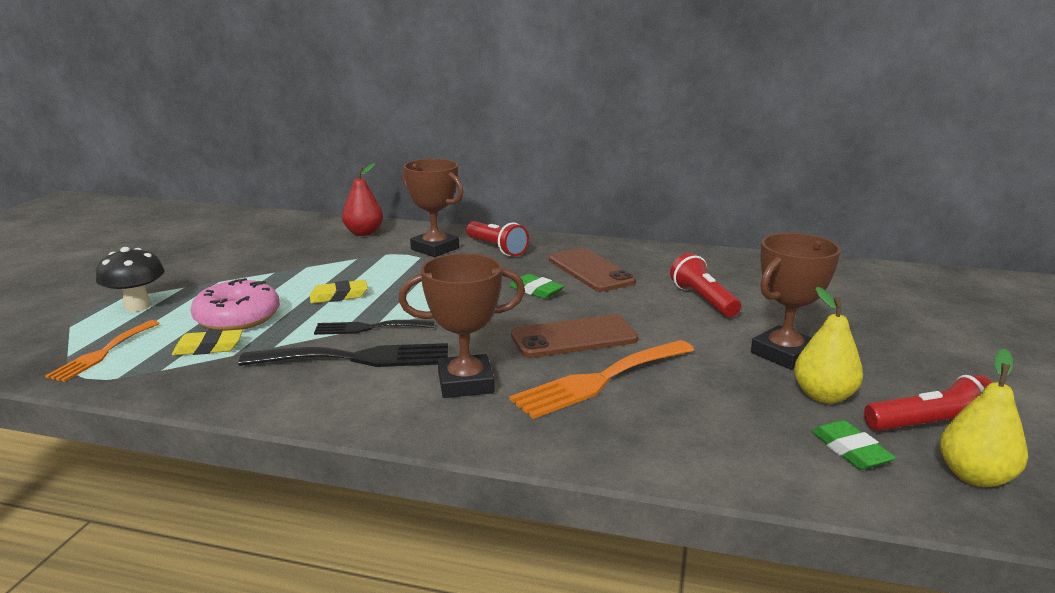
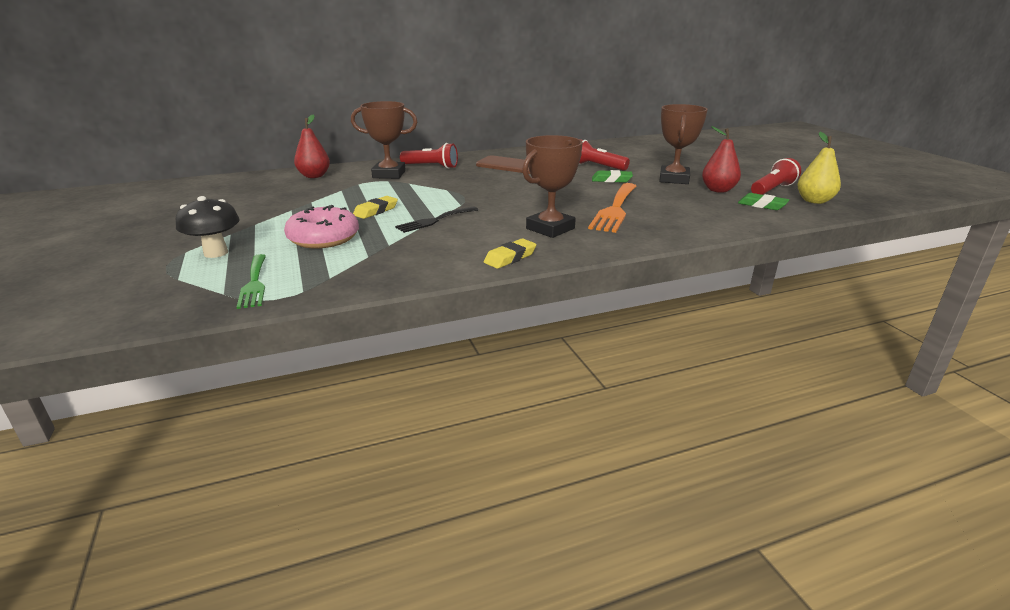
camera: 35 degrees left, 5 degrees up
orange fork [45,320,160,382] -> green fork [237,254,266,309]
yellow eraser [172,329,243,356] -> yellow eraser moved to [484,238,536,269]
black fork [238,343,448,367] -> none
green eraser [510,274,564,299] -> green eraser moved to [592,170,633,183]
brown phone [511,315,639,358] -> none
yellow pear [794,287,863,404] -> red pear [702,126,741,193]

